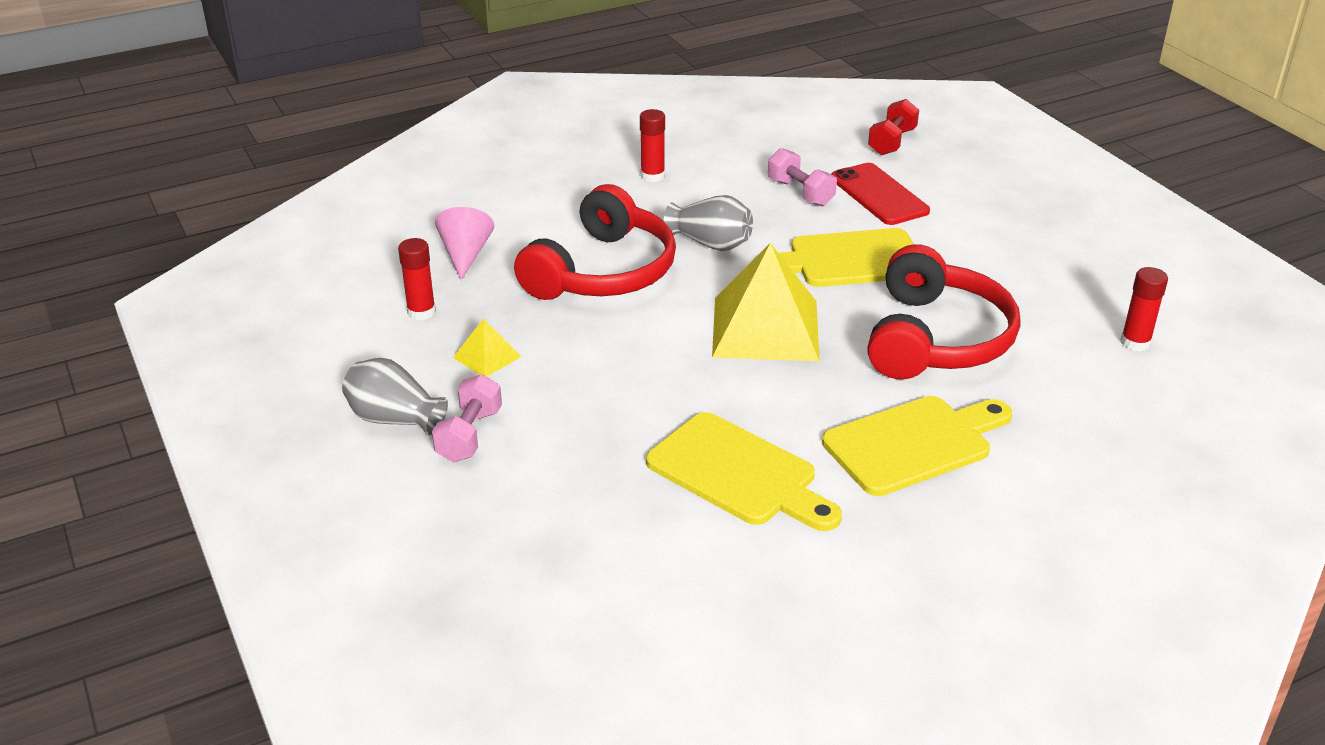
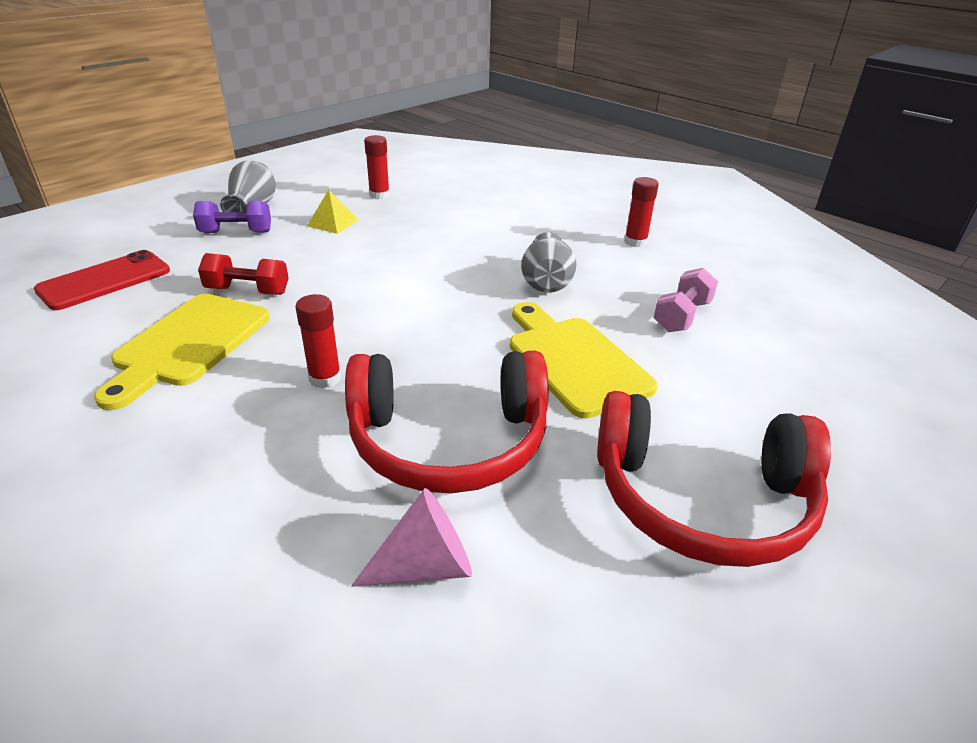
camera: 70 degrees right, 0 degrees up
pink dumbbell [432,374,502,462] -> purple dumbbell [193,201,271,233]
pink cone [435,207,494,280] -> pink cone moved to [351,488,472,587]
red headphones [514,184,676,300] -> red headphones moved to [597,391,831,567]
yellow pyramid [712,243,819,361] -> none
yellow cutting board [822,396,1012,496] -> none
red phone [831,163,930,225] -> red phone moved to [34,250,170,310]
red dumbbell [868,99,919,155] -> red dumbbell moved to [198,253,289,295]
red glue stick [1120,267,1168,352] -> red glue stick moved to [296,294,341,388]

